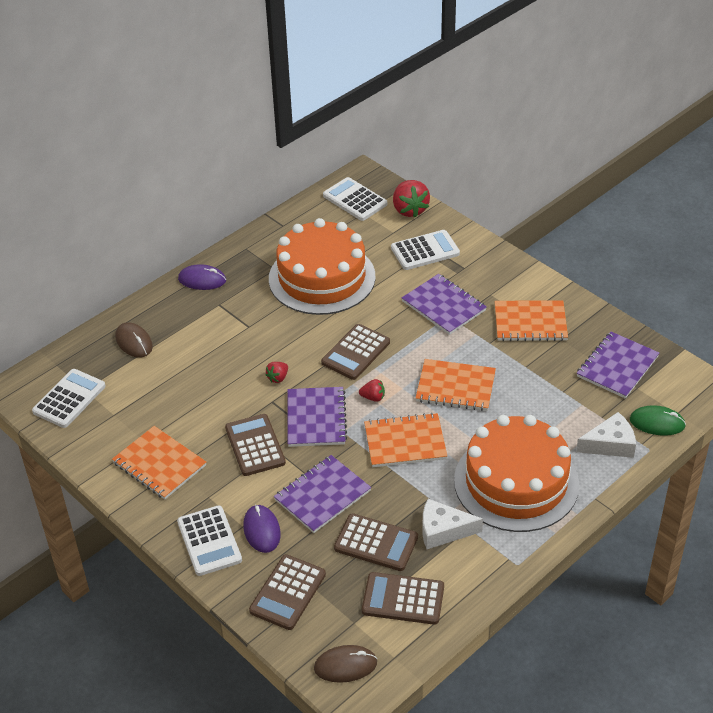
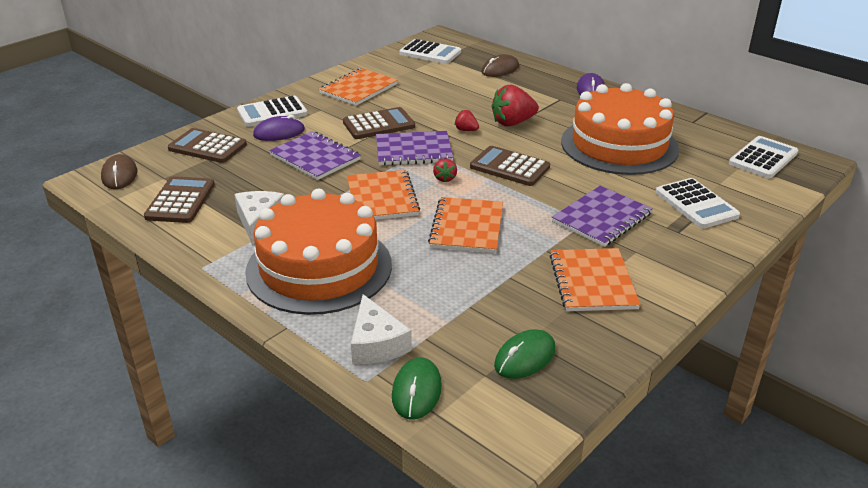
camera: 85 degrees right, 10 degrees down
brown calculator [334,513,418,571] -> none
red strawberry [393,180,430,218] -> red strawberry moved to [491,84,539,126]
purple notebook [577,332,659,399] -> green mouse [494,329,555,379]

